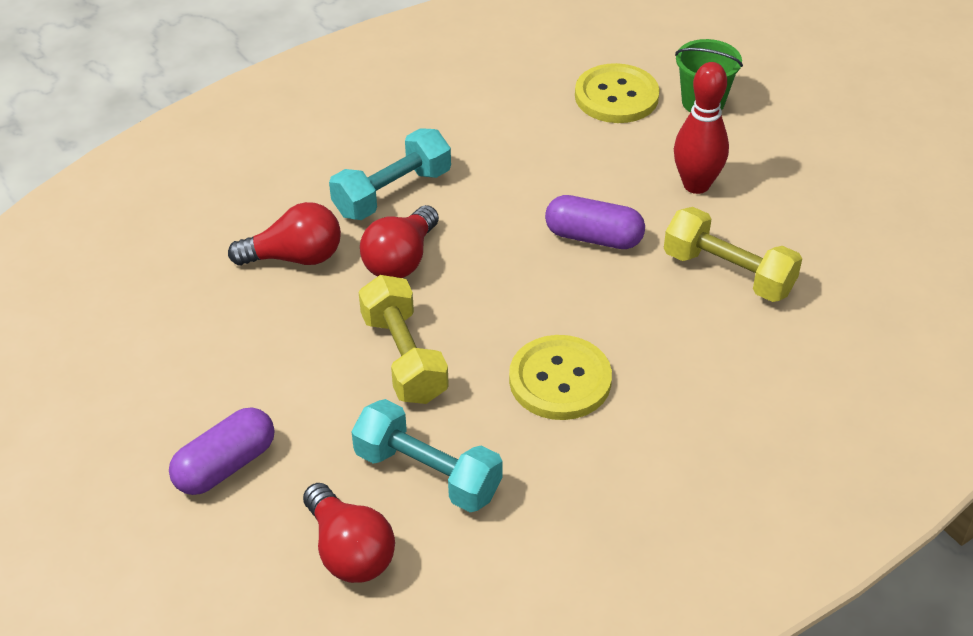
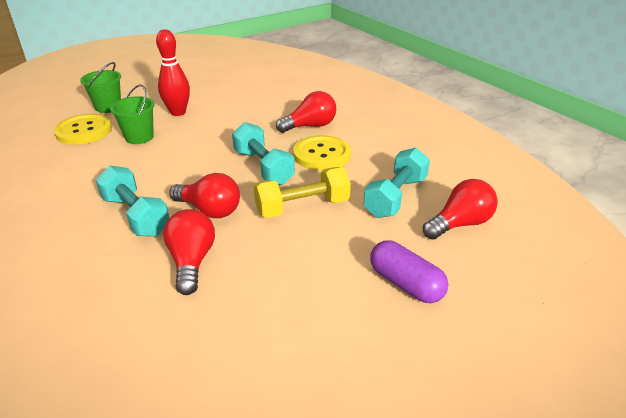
camera: 90 degrees left, 10 degrees down
purple capsule [545,195,645,249] -> none
yellow dumbbell [664,207,802,302] -> none
none -> green bucket [110,84,155,144]
none -> turquoise dumbbell [232,122,295,185]
none -> red light bulb [276,91,336,133]

